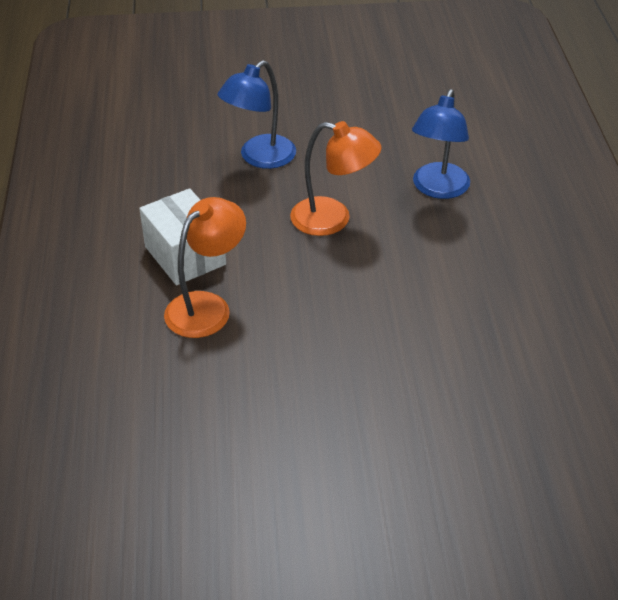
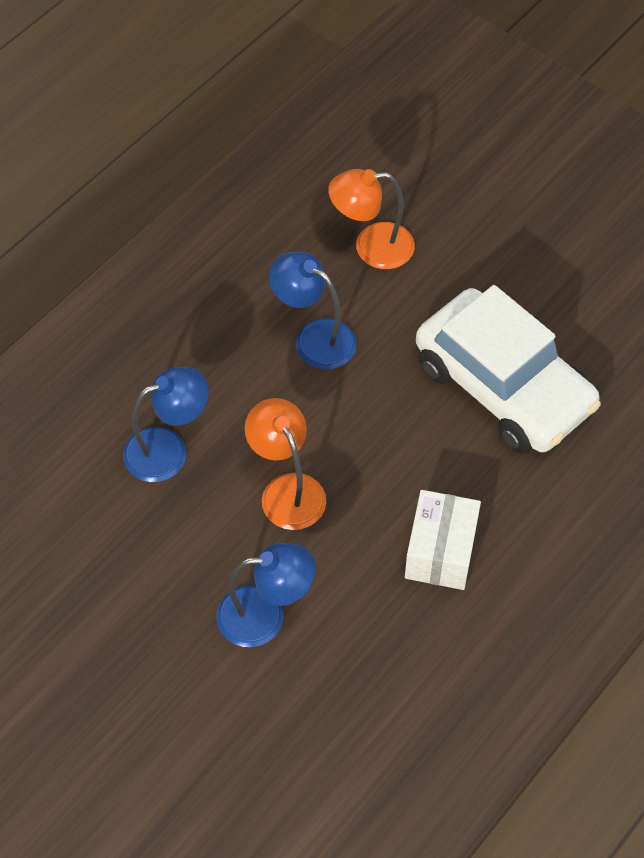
camera: 135 degrees left, 15 degrees up
orange lamp [164,197,246,338] -> orange lamp moved to [328,169,415,269]
none -> blue lamp [269,252,357,370]
none -> white car [416,285,601,454]

